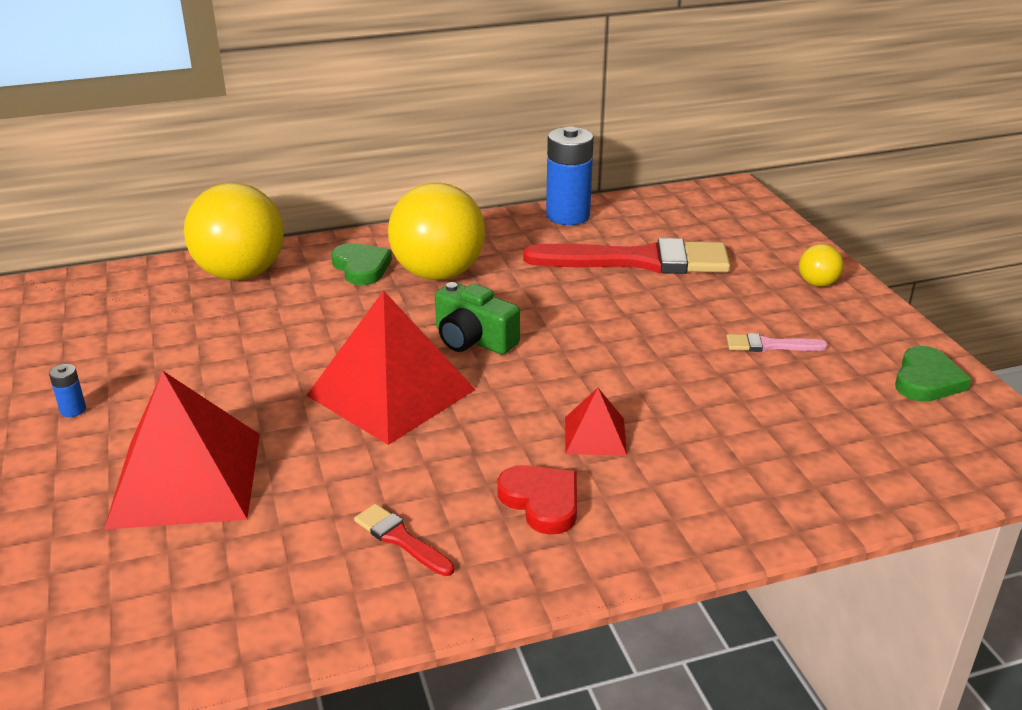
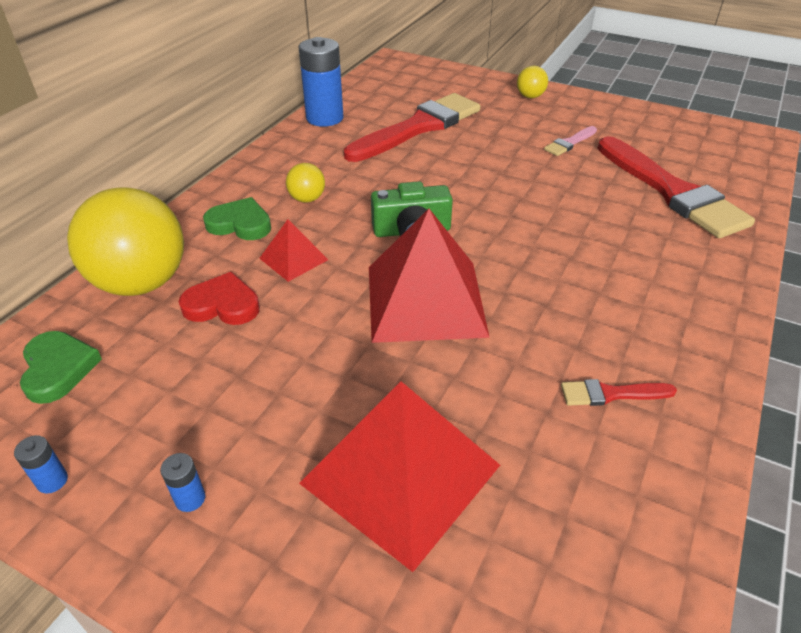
camera: 45 degrees left, 10 degrees up
yellow ball [388,183,485,280] -> yellow ball [286,163,325,202], size x0.44
red heart [497,465,577,535] -> red heart moved to [179,272,260,325]
red pyramid [565,388,627,456] -> red pyramid moved to [259,219,328,282]
green heart [895,346,972,402] -> green heart moved to [20,331,102,404]
none -> blue battery [14,435,68,494]
none -> red brush [597,136,755,238]

